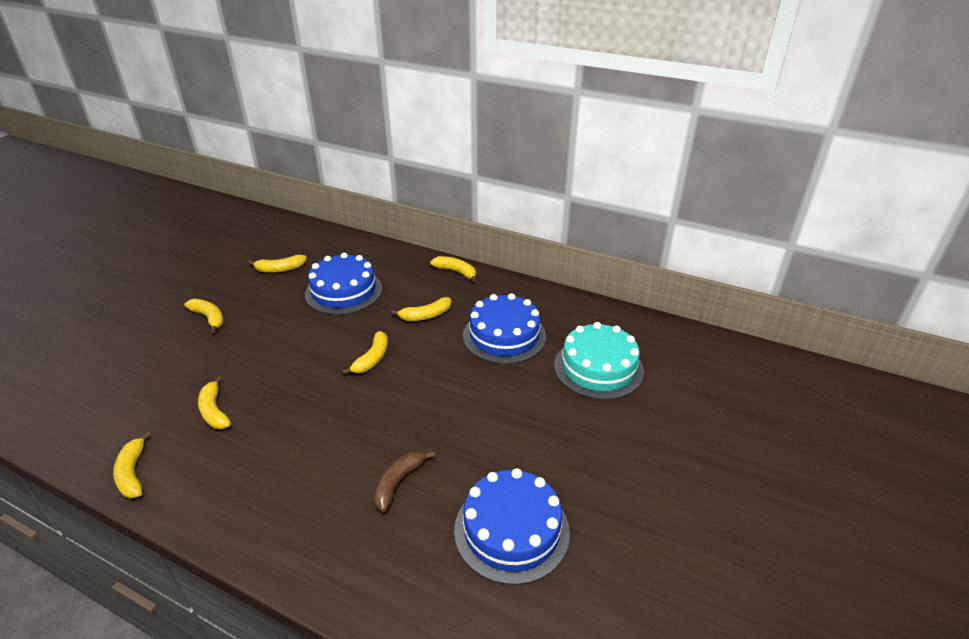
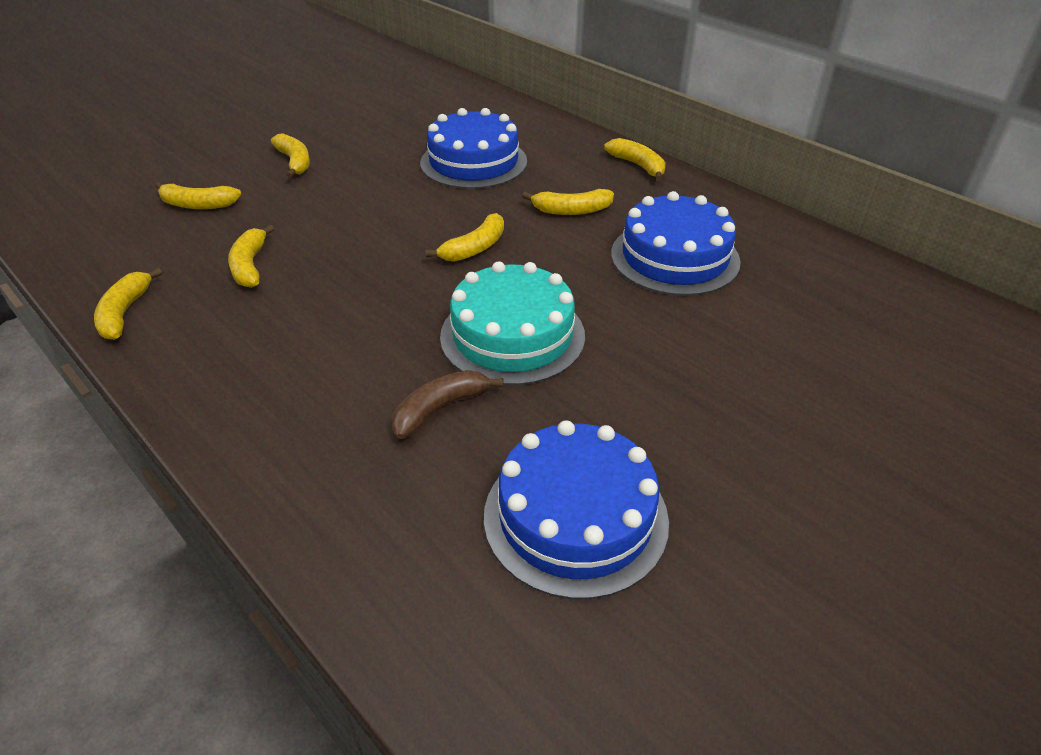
camera: 20 degrees right, 5 degrees up
yellow banana [248,254,307,273] -> yellow banana moved to [156,182,241,209]
turquoise cake [554,322,644,400] -> turquoise cake moved to [440,261,585,385]

